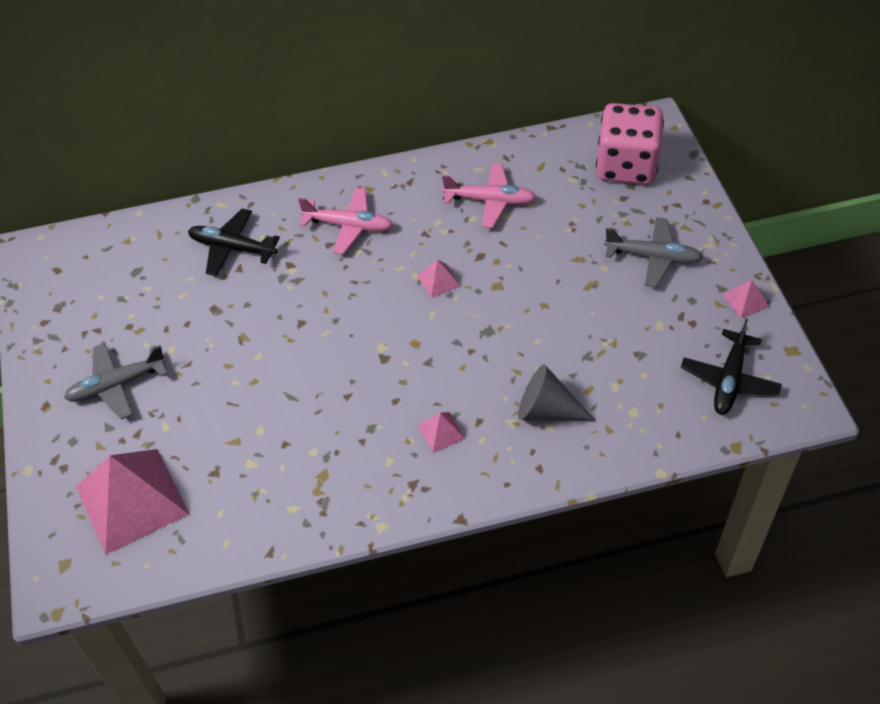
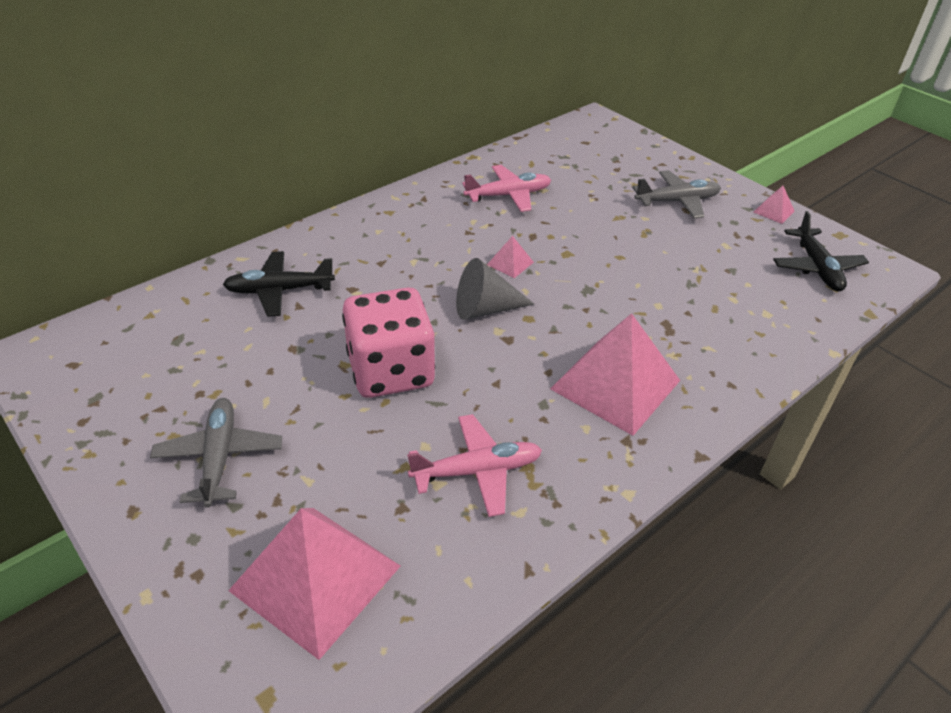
camera: 30 degrees left, 10 degrees down
grey plane [64,343,168,419] -> grey plane turned 135 degrees clockwise [150,398,282,508]
pink plane [298,187,393,254] -> pink plane moved to [407,414,542,517]
pink pyramid [417,412,465,453] -> pink pyramid [550,313,680,436], size x2.37
grey cone [518,364,596,421] -> grey cone moved to [456,258,534,320]
pink dice [596,103,664,185] -> pink dice moved to [342,287,435,398]

